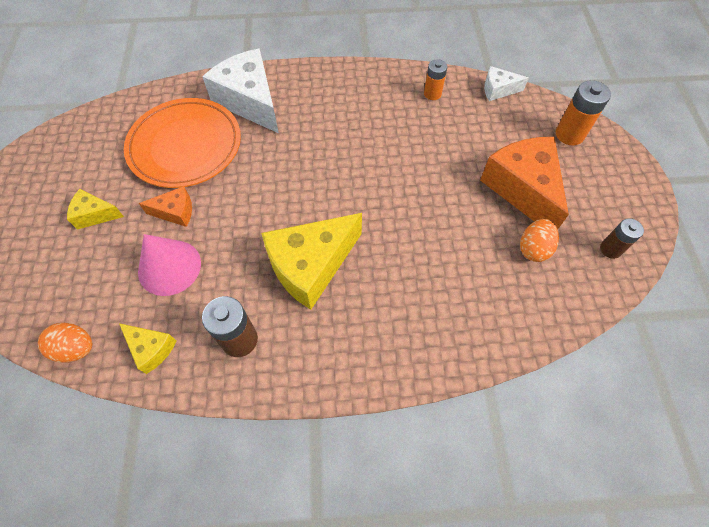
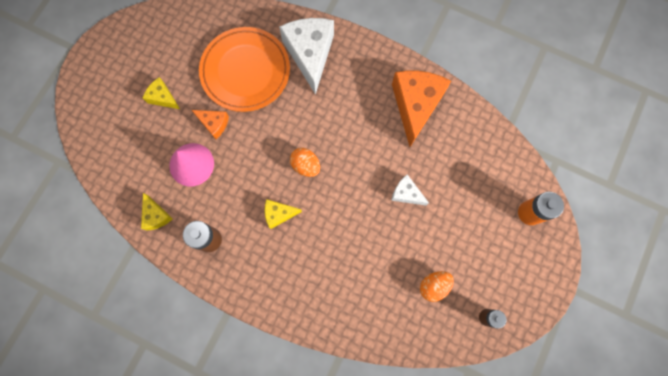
camera: 30 degrees right, 15 degrees up
orange egg [38,323,92,362] -> orange egg moved to [290,148,320,177]
yellow cheese [261,213,362,310] -> yellow cheese [265,199,302,229], size x0.49
orange battery [424,59,447,100] -> none
orange cheese [480,137,569,229] -> orange cheese moved to [392,71,451,147]
white cheese [484,66,529,101] -> white cheese moved to [391,174,429,206]

